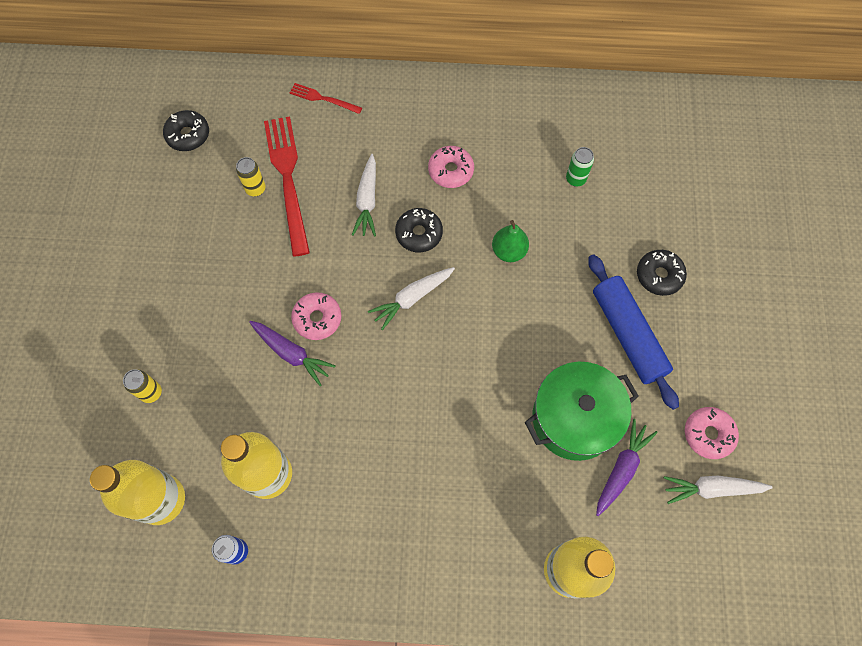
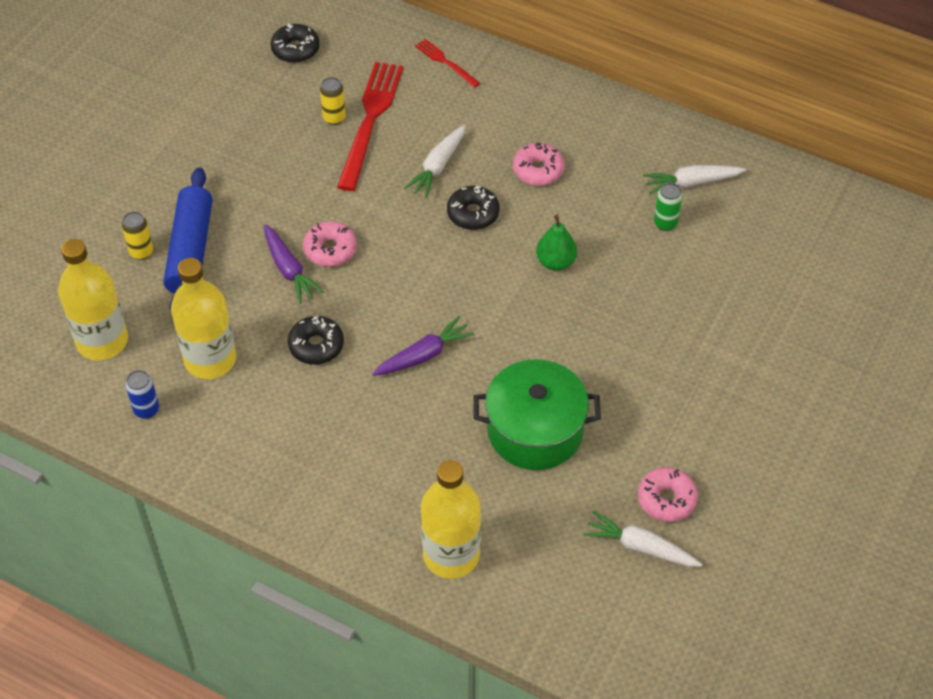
camera: 25 degrees right, 15 degrees down
white carrot [368,267,455,330] -> white carrot moved to [643,165,746,194]
blue rolling pin [588,254,679,410] -> blue rolling pin moved to [164,167,212,310]
purple carrot [596,419,658,516] -> purple carrot moved to [372,316,475,376]
black donut [637,250,687,296] -> black donut moved to [288,316,344,365]

